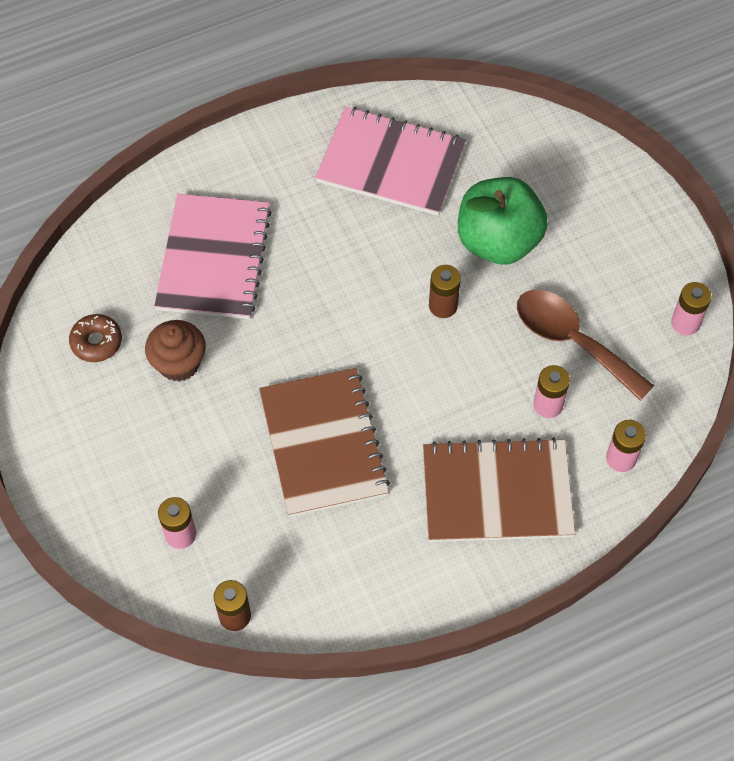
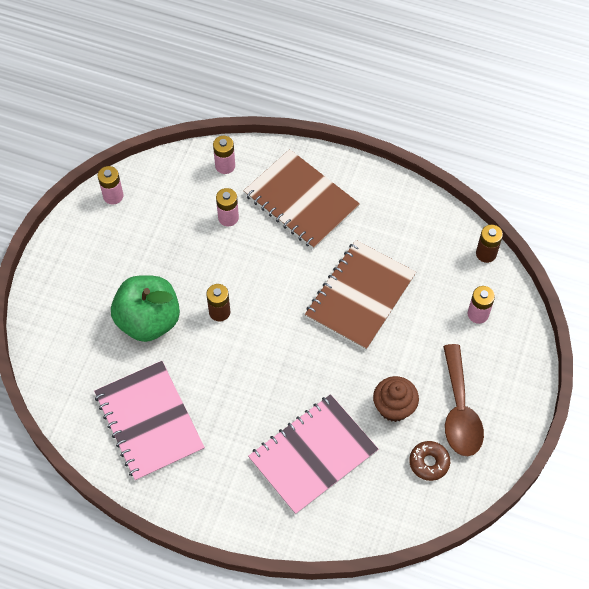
camera: 135 degrees left, 0 degrees up
brown spoon [517,290,654,401] -> brown spoon moved to [443,344,484,456]

